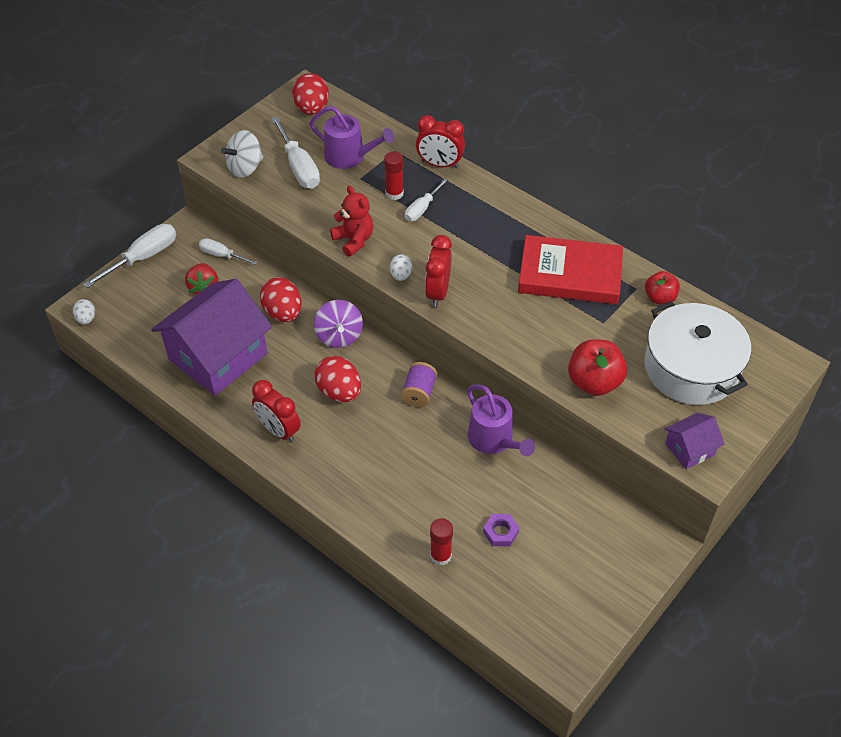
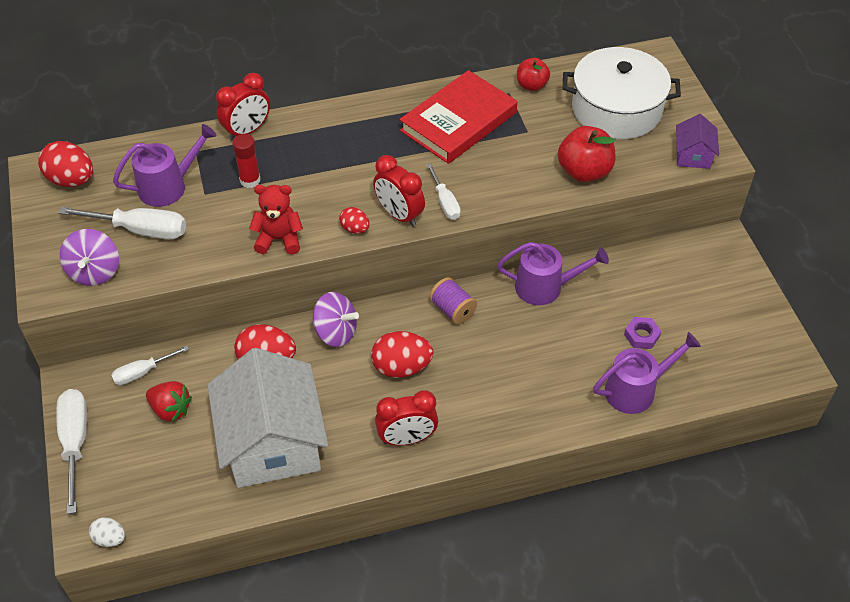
camera: 55 degrees left, 0 degrees up
purple house [151,279,272,396] -> white house [207,348,328,488]
white spinning top [221,130,263,178] -> purple spinning top [60,229,119,286]
white egg [390,254,412,281] -> red egg [339,207,370,234]
white screwdriver [405,178,448,221] -> white screwdriver moved to [426,163,461,220]
red glue stick [430,518,453,566] -> purple watering can [593,332,701,414]

